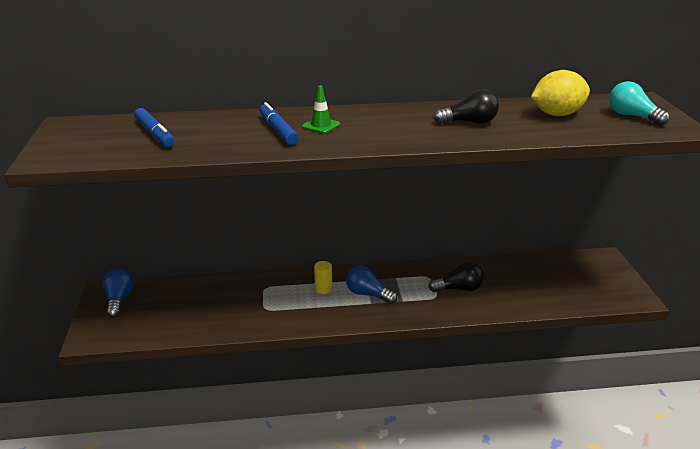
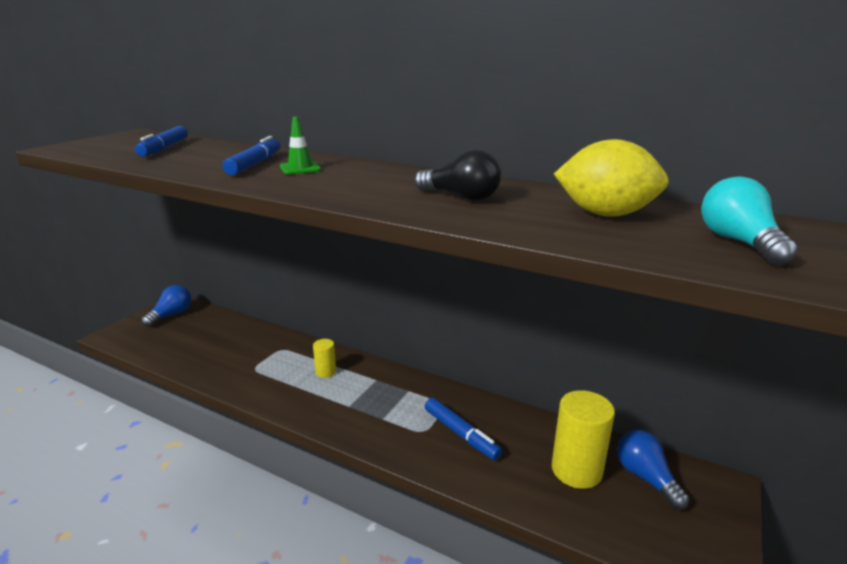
camera: 35 degrees right, 5 degrees down
blue light bulb [346,265,397,304] -> blue light bulb moved to [617,430,689,510]
black light bulb [428,262,484,292] -> blue marker [425,398,502,460]
none -> yellow cylinder [552,390,615,489]

